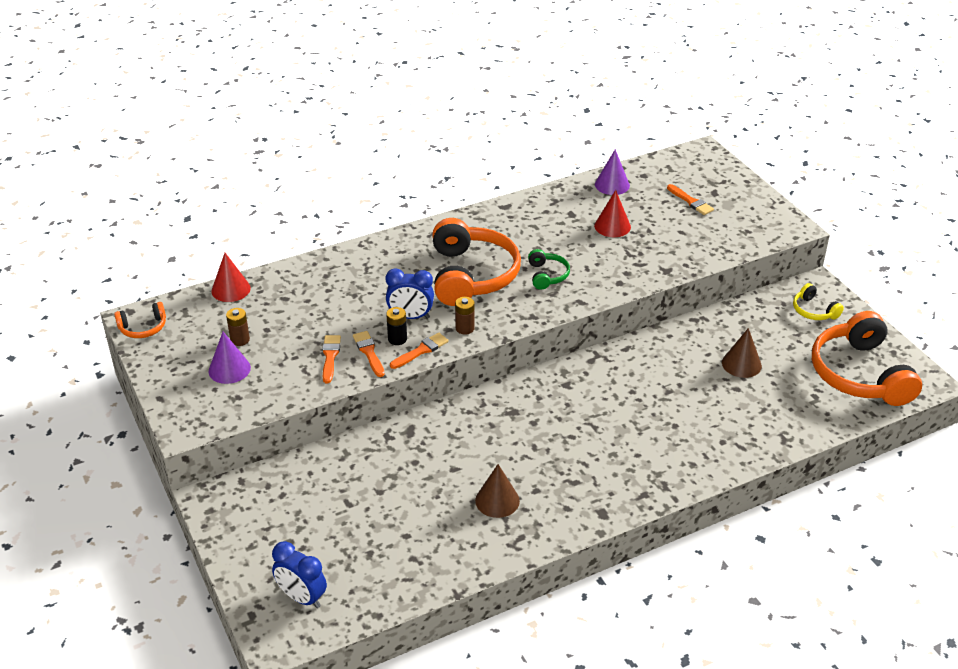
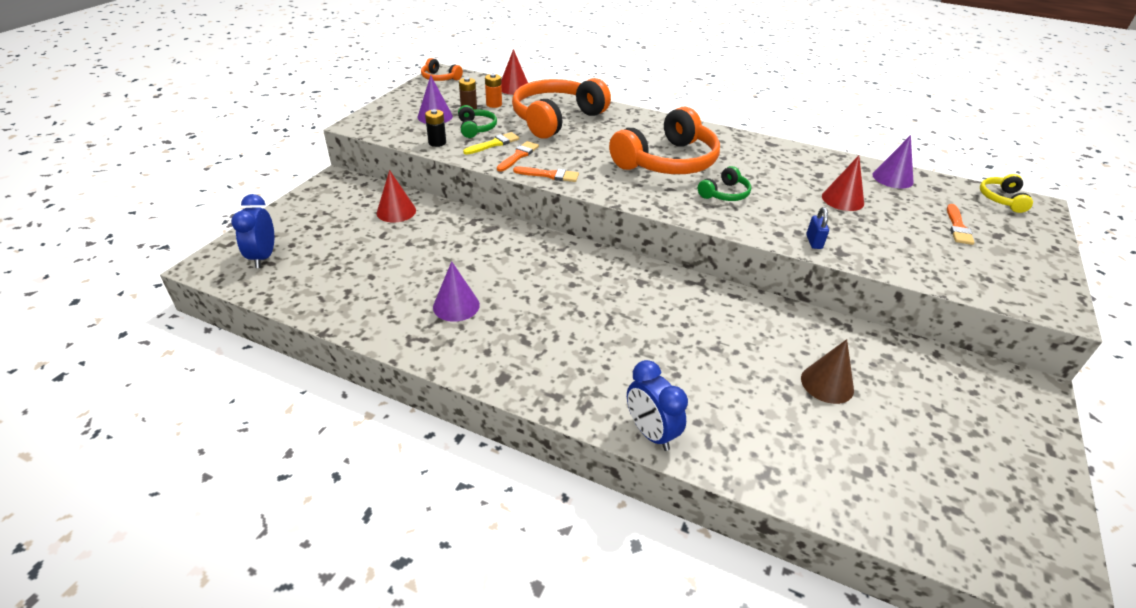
camera: 50 degrees right, 0 degrees up
orange brush [322,335,341,383] -> yellow brush [463,132,520,155]
blue clock [386,268,434,319] -> blue clock moved to [627,360,688,451]
black battery [386,307,407,345] -> black battery moved to [425,109,446,147]
brown battery [455,297,475,335] -> none
brown cone [475,464,520,518] -> purple cone [433,261,480,322]
yellow headphones [793,283,844,320] -> yellow headphones moved to [980,174,1033,213]
orange headphones [812,311,922,406] -> orange headphones moved to [512,78,611,139]
none -> red cone [377,170,416,223]
none -> green headphones [458,105,497,138]
none -> orange battery [485,74,502,108]
none -> blue padlock [806,207,829,249]

